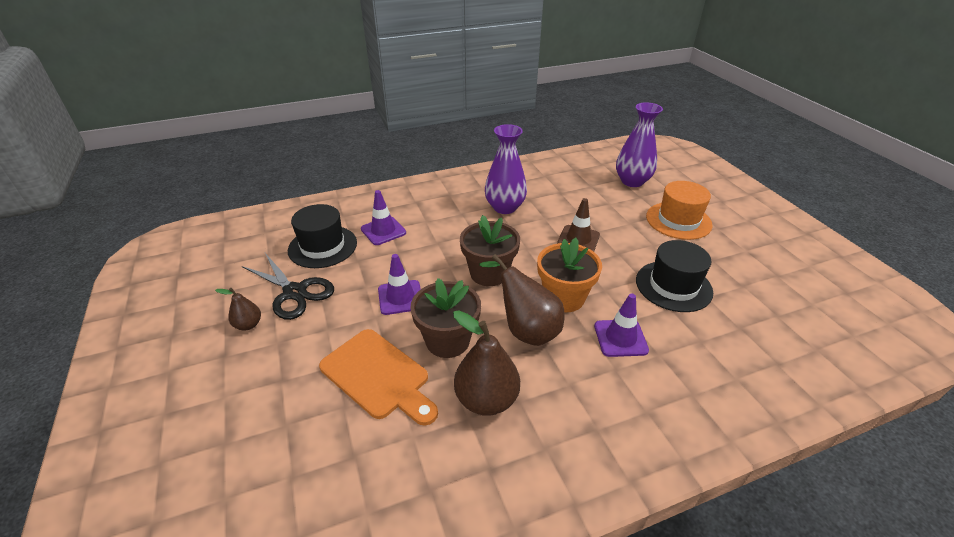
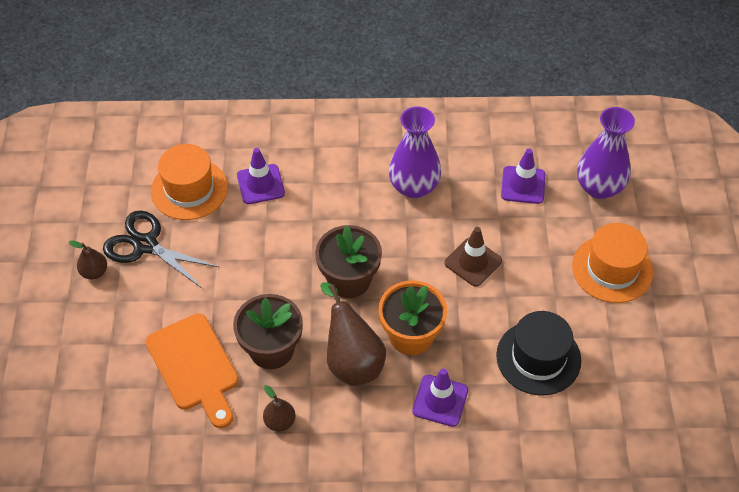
camera: 20 degrees right, 15 degrees up
black scissors [242,253,334,320] -> black scissors turned 150 degrees clockwise [103,211,219,288]
black hat [288,204,357,268] -> orange hat [151,144,228,220]
purple traffic cone [378,254,421,315] -> purple traffic cone moved to [501,149,545,204]
brown pear [453,310,520,416] -> brown pear [263,385,296,432], size x0.53

